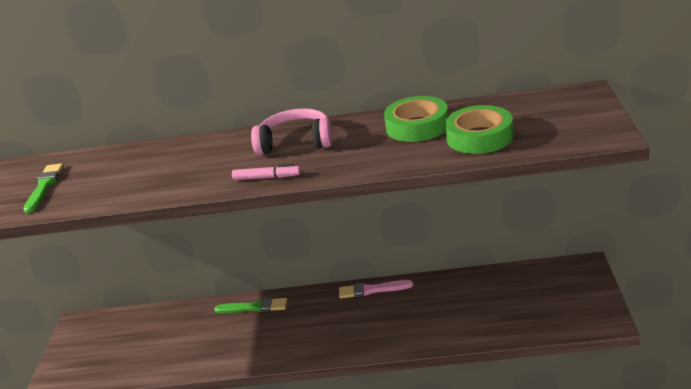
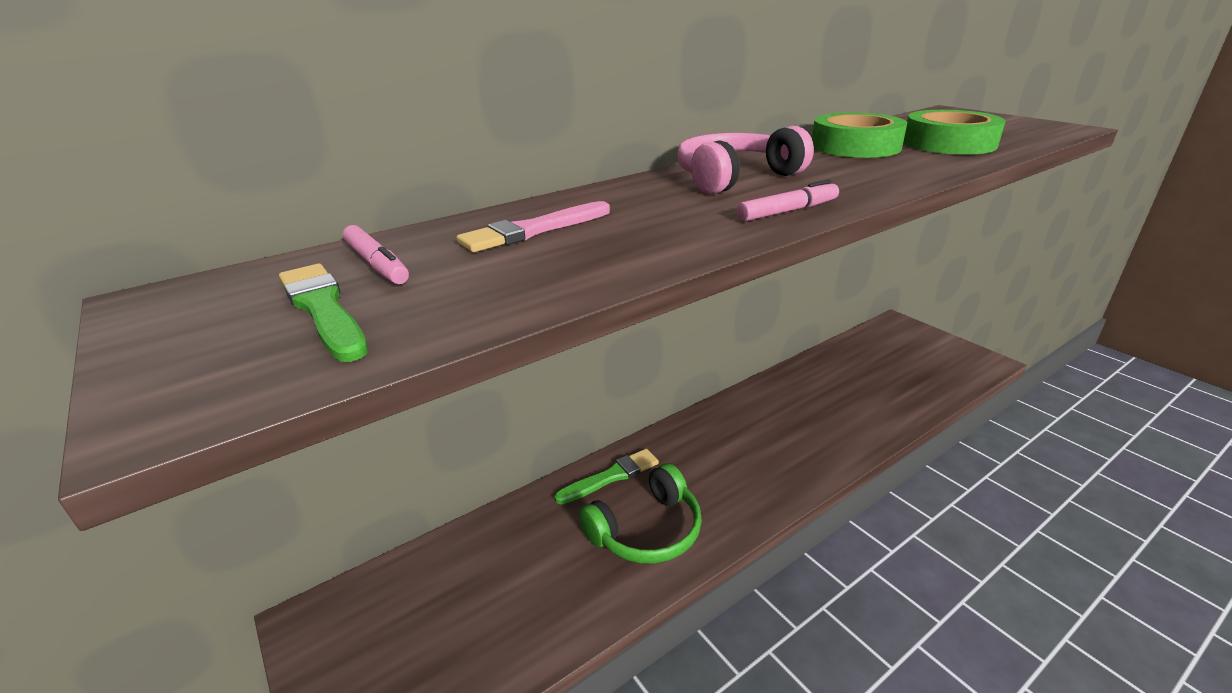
camera: 40 degrees left, 0 degrees up
pink brush [339,280,413,299] -> pink brush moved to [456,201,610,252]
none -> pink marker [342,225,409,284]
none -> green headphones [579,463,702,564]

